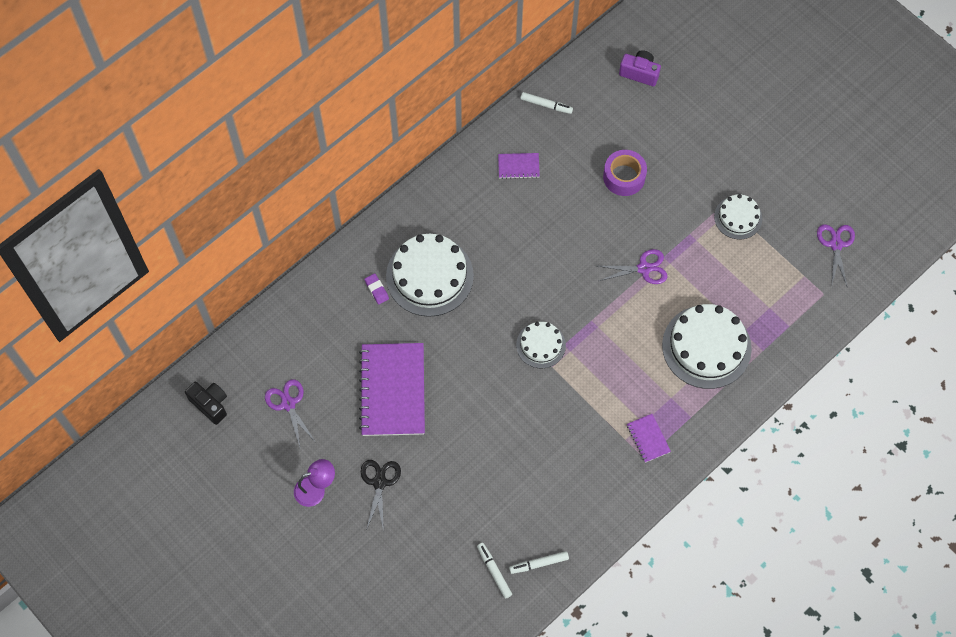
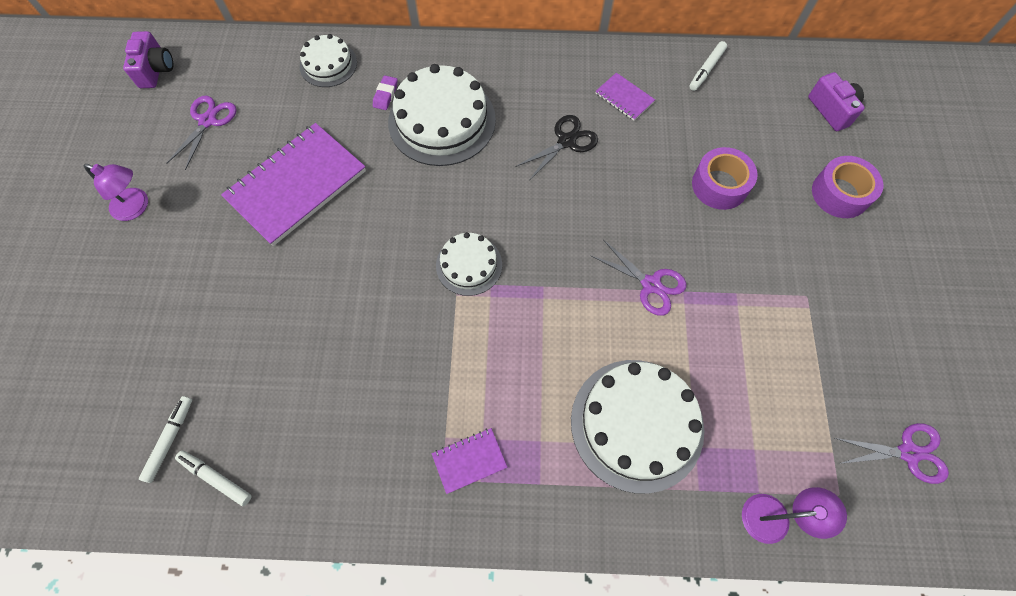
camera: 45 degrees right, 0 degrees up
black camera [185,382,227,425] -> purple camera [123,31,173,88]
black scissors [361,460,401,532] -> black scissors moved to [515,115,598,181]
white marker [520,92,573,114] -> white marker turned 60 degrees clockwise [689,41,727,91]
purple notebook [627,414,671,463] -> purple notebook turned 45 degrees clockwise [432,428,507,494]
white cake [714,194,762,240] -> white cake moved to [300,34,357,87]
purple scissors [817,224,855,288] -> purple scissors turned 45 degrees clockwise [835,423,949,484]
none -> purple lamp [742,487,847,544]
none -> purple tape [812,156,883,218]

